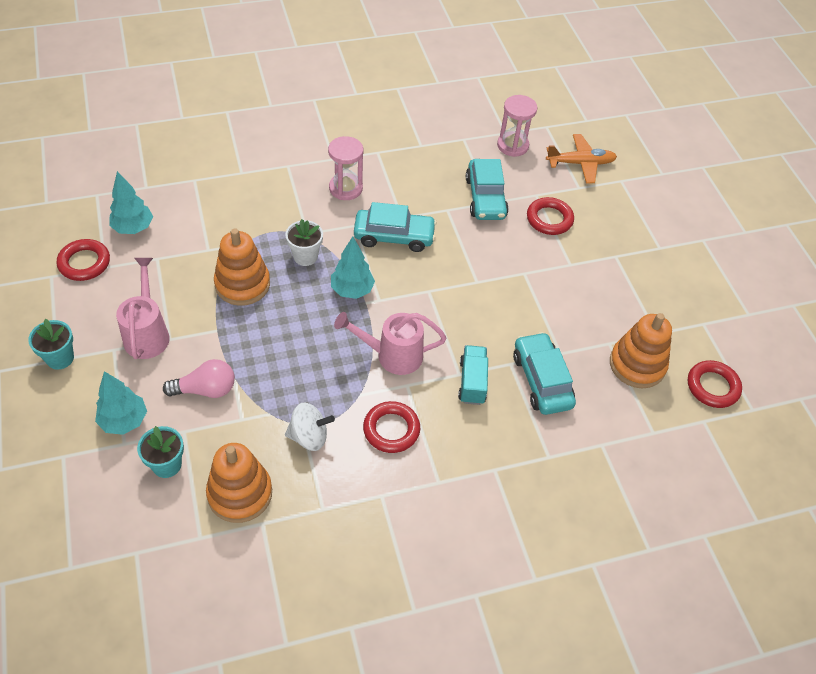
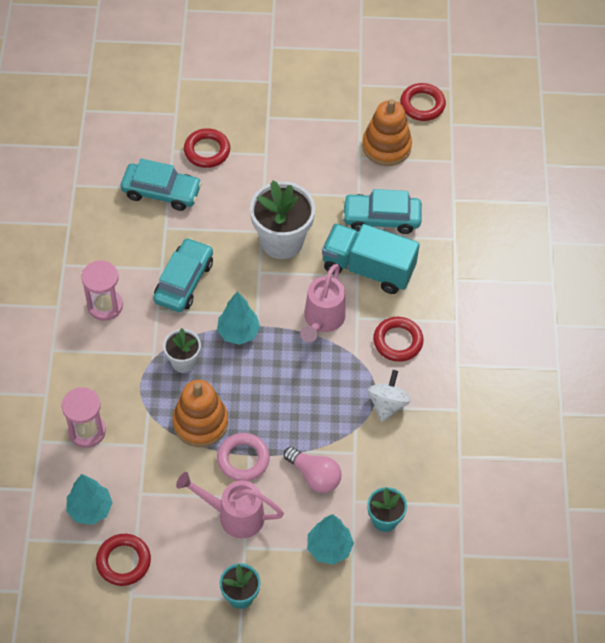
camera: 70 degrees left, 5 degrees up
pink light bulb [163,359,235,398] -> pink light bulb turned 120 degrees clockwise [284,447,341,493]
orange stacking toy [206,443,272,523] -> none
turquoise truck [458,345,488,405] -> turquoise truck [322,223,420,294], size x1.72
pink hourglass [497,95,537,157] -> pink hourglass moved to [62,387,106,448]
orange plane [546,134,617,183] -> none
none -> pink ring [217,433,270,481]
none -> white flower pot [250,180,315,259]

